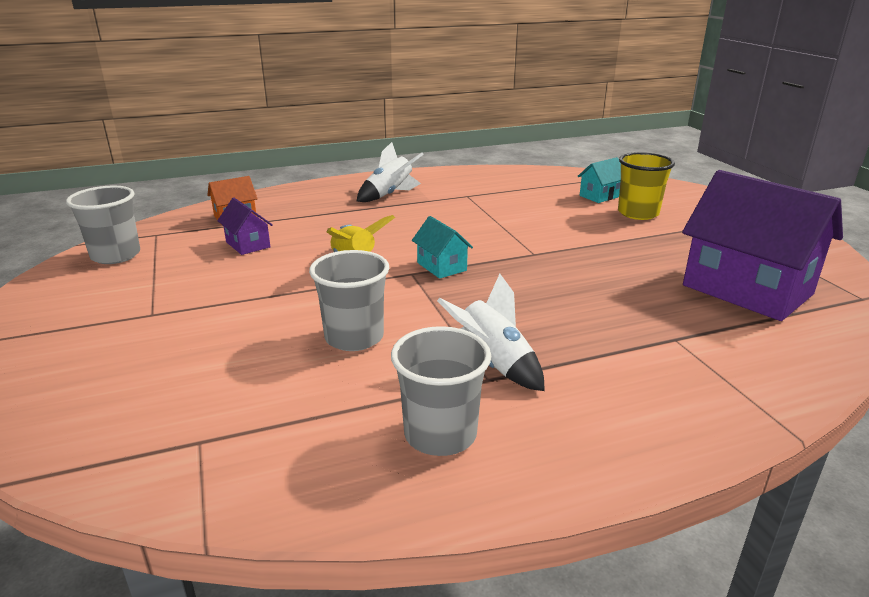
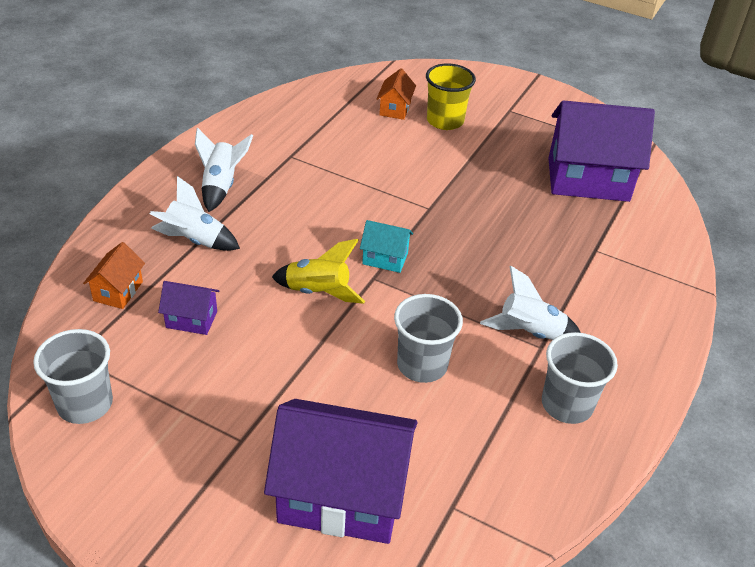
camera: 45 degrees left, 15 degrees up
turquoise house [578,157,621,203] -> orange house [377,68,416,120]
none -> white rocket [150,176,240,251]
none -> purple house [264,399,418,544]

